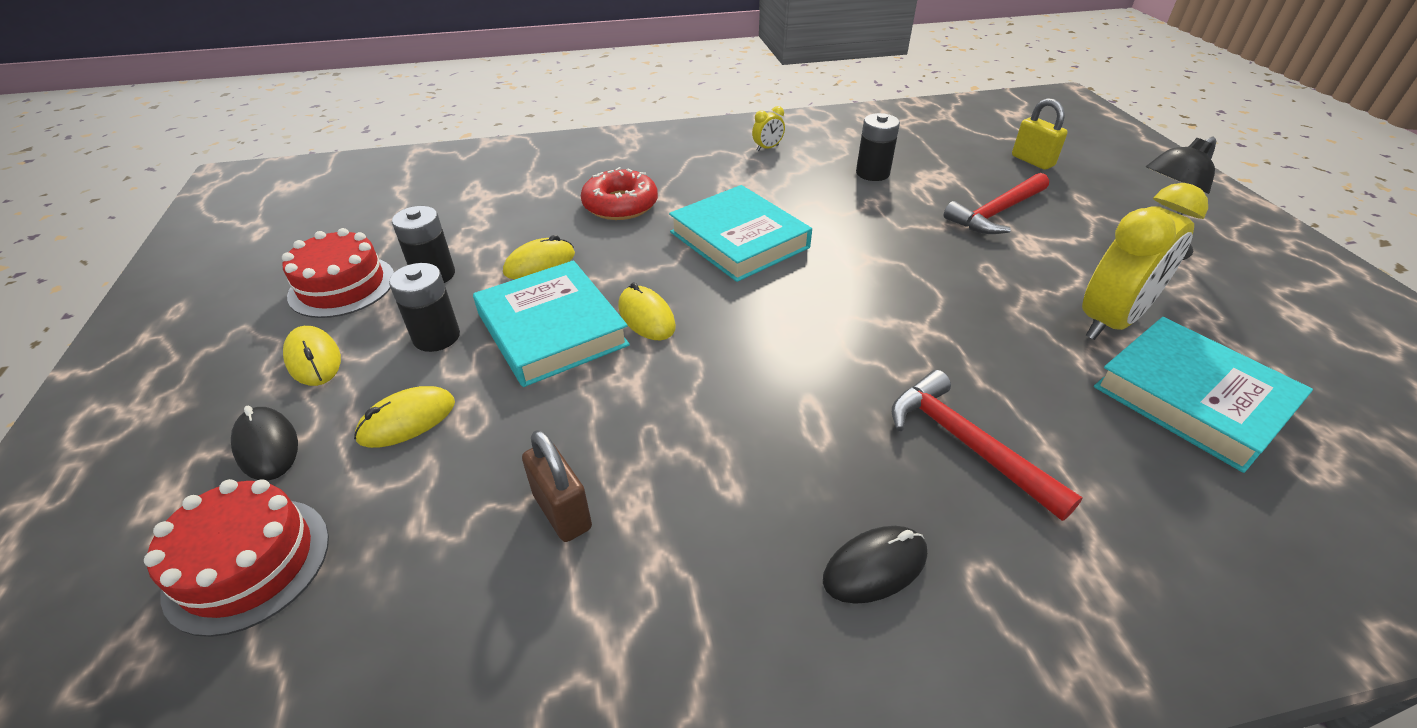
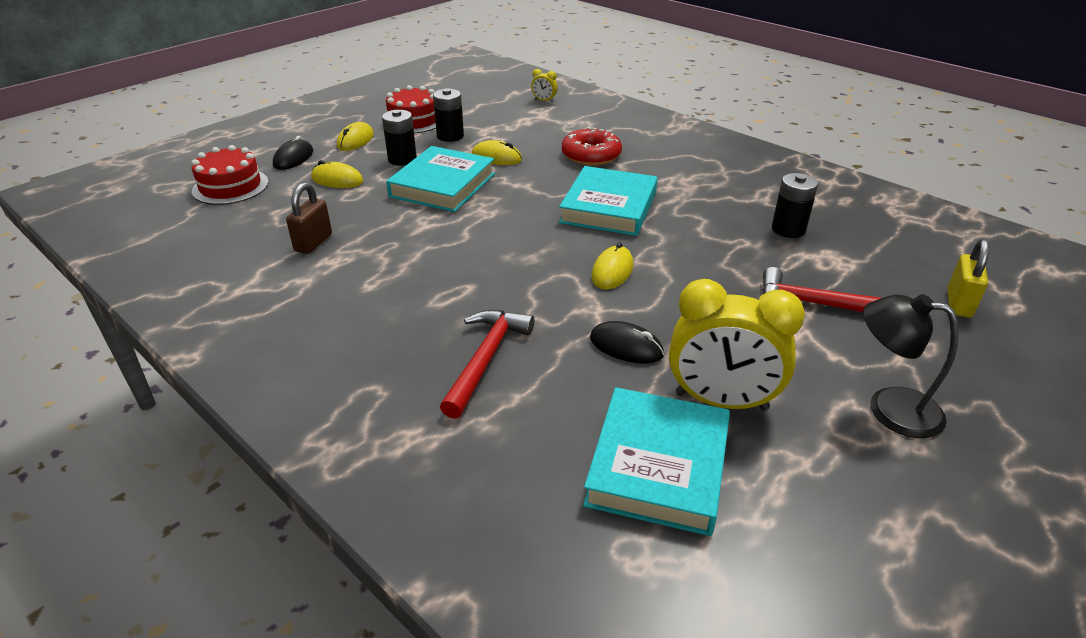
camera: 55 degrees right, 5 degrees down
yellow mouse [618,282,676,340] -> yellow mouse moved to [591,242,633,290]
yellow clock [752,106,785,151] -> yellow clock moved to [531,69,558,103]
black mouse [823,526,927,604] -> black mouse moved to [590,321,664,364]

